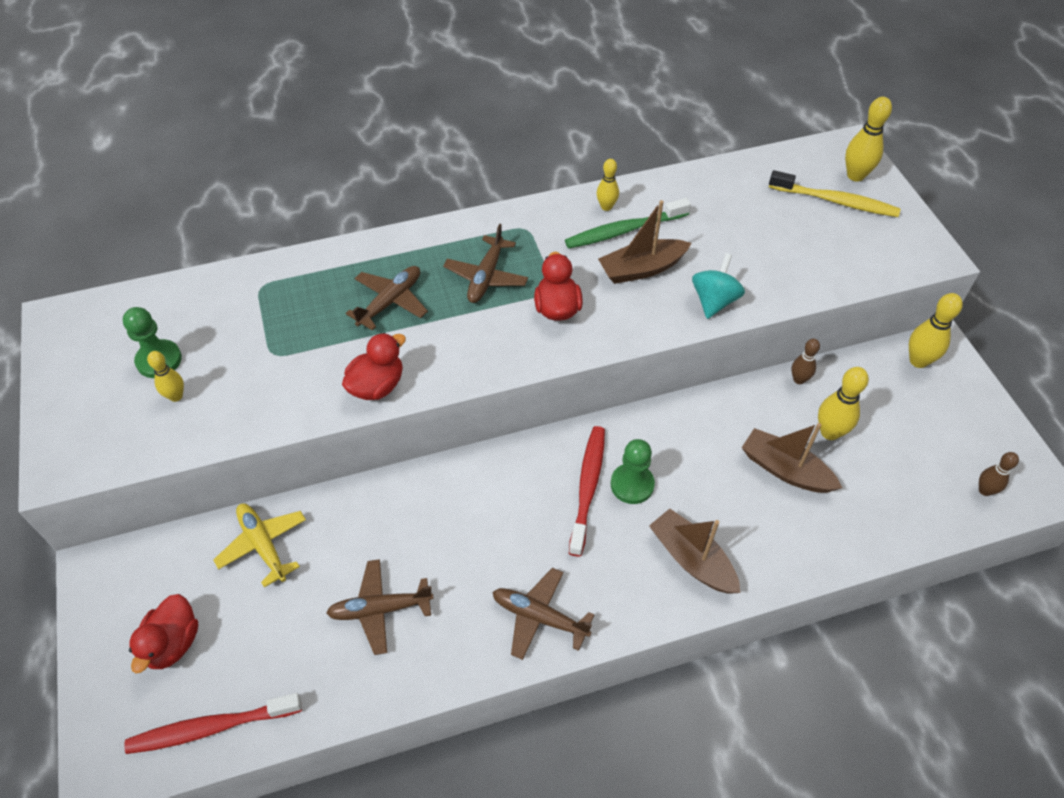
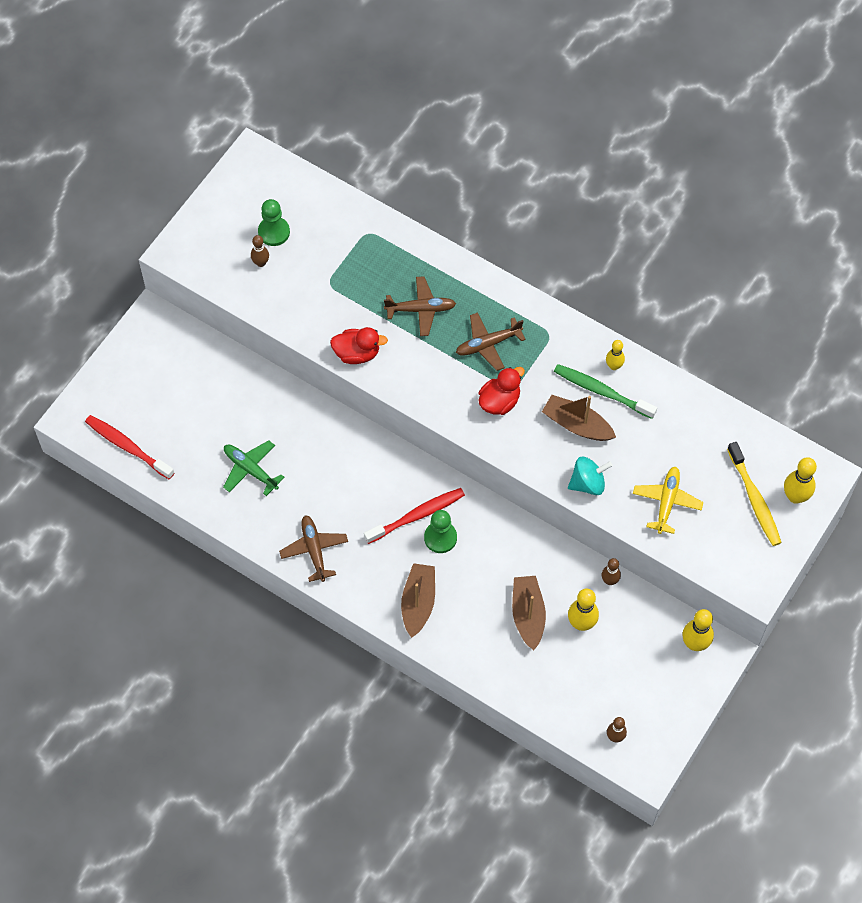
camera: 50 degrees right, 10 degrees up
red duck [129,594,198,673] -> none
yellow bowling pin [147,351,184,402] -> brown bowling pin [251,235,269,267]
yellow plane [213,503,306,587] -> yellow plane moved to [633,467,704,534]
brown plane [326,559,434,655] -> green plane [223,440,285,496]

